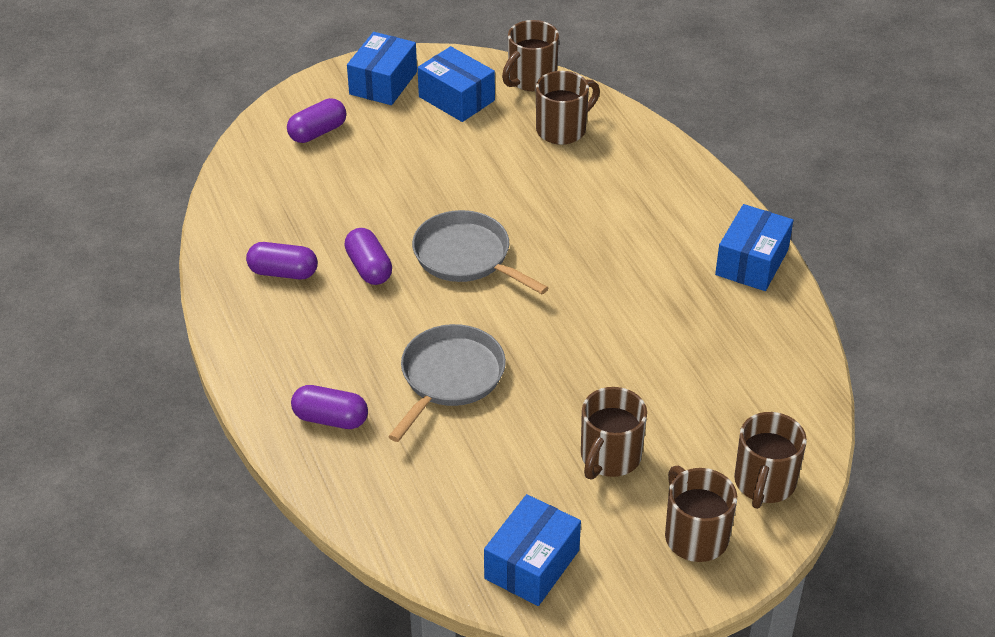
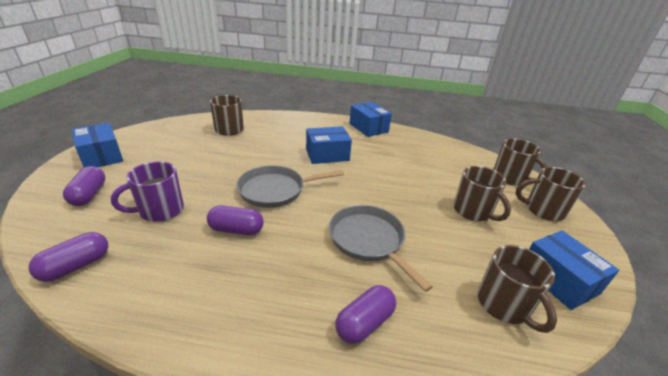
camera: 60 degrees left, 10 degrees down
purple capsule [246,242,318,280] -> purple capsule moved to [29,232,108,282]
blue box [418,46,495,122] -> blue box moved to [306,126,352,164]
brown mug [502,20,559,91] -> brown mug moved to [477,245,557,333]
none -> purple mug [111,161,184,222]

